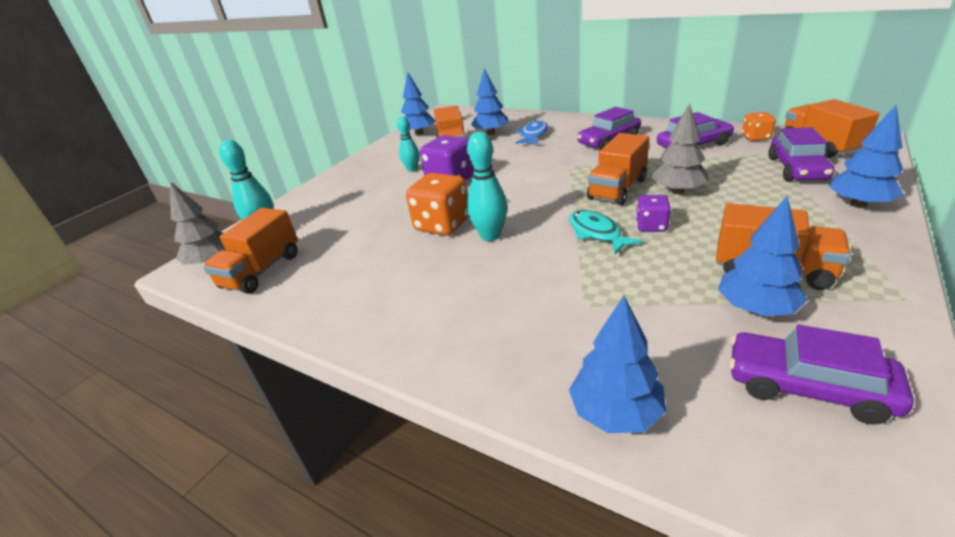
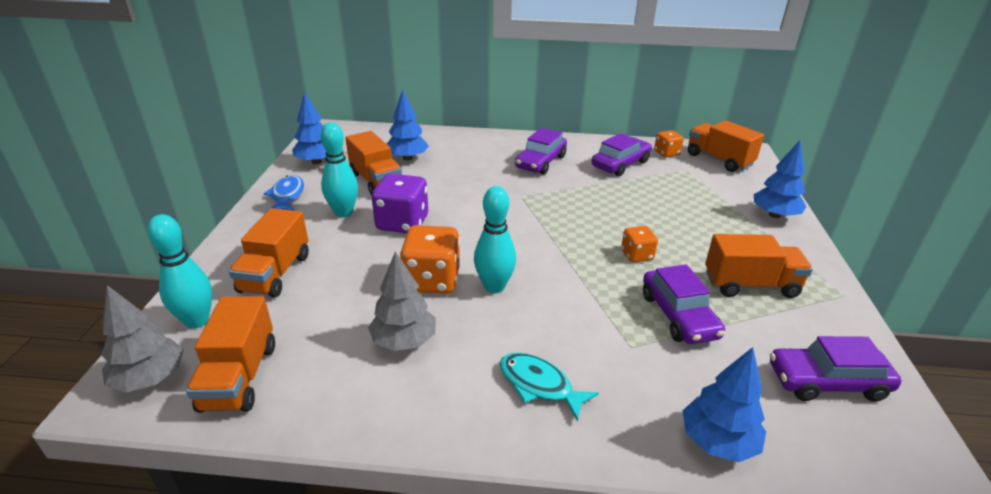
camera: 30 degrees left, 0 degrees up
turquoise bowling pin [397,117,419,172] -> turquoise bowling pin [321,122,358,217], size x1.51
blue fish [516,120,548,144] -> blue fish moved to [264,175,304,212]
turquoise fish [569,210,643,254] -> turquoise fish moved to [500,353,599,421]
orange truck [587,133,649,206] -> orange truck moved to [229,208,309,298]
purple dice [636,195,671,232] -> orange dice [621,226,658,262]
grey tree [651,103,708,194] -> grey tree moved to [368,251,436,351]
blue tree [718,196,808,316] -> none
purple car [768,127,834,181] -> purple car moved to [643,264,725,344]

